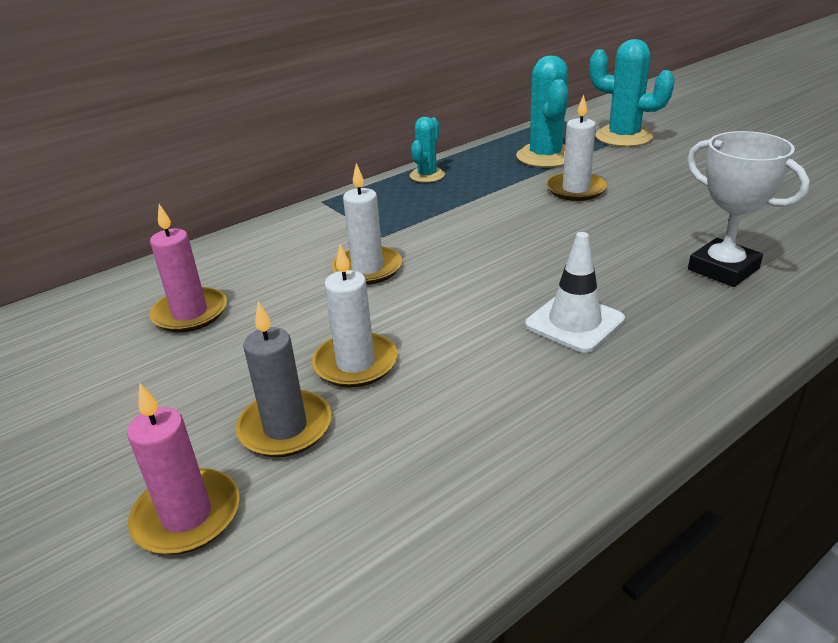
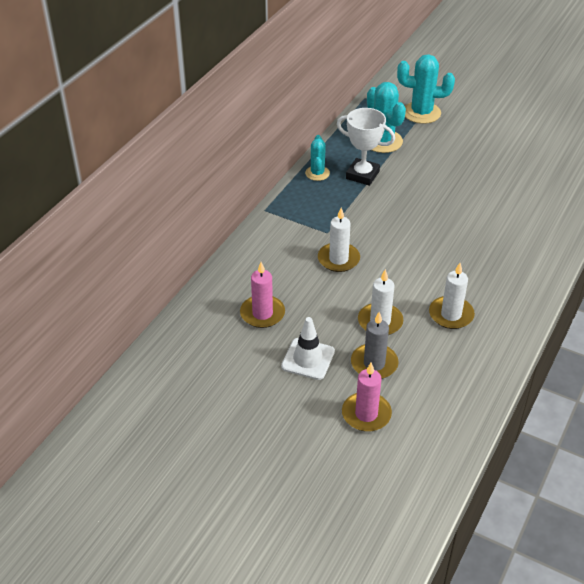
camera: 25 degrees left, 10 degrees up
white traffic cone [525,232,625,353] -> white traffic cone moved to [281,317,335,380]
white candle [546,95,607,201] -> white candle moved to [429,263,475,329]
white trophy [687,131,810,287] -> white trophy moved to [337,108,395,186]

